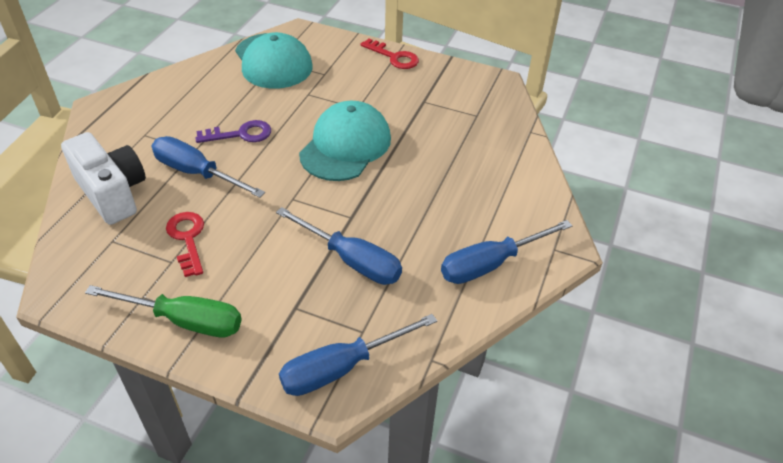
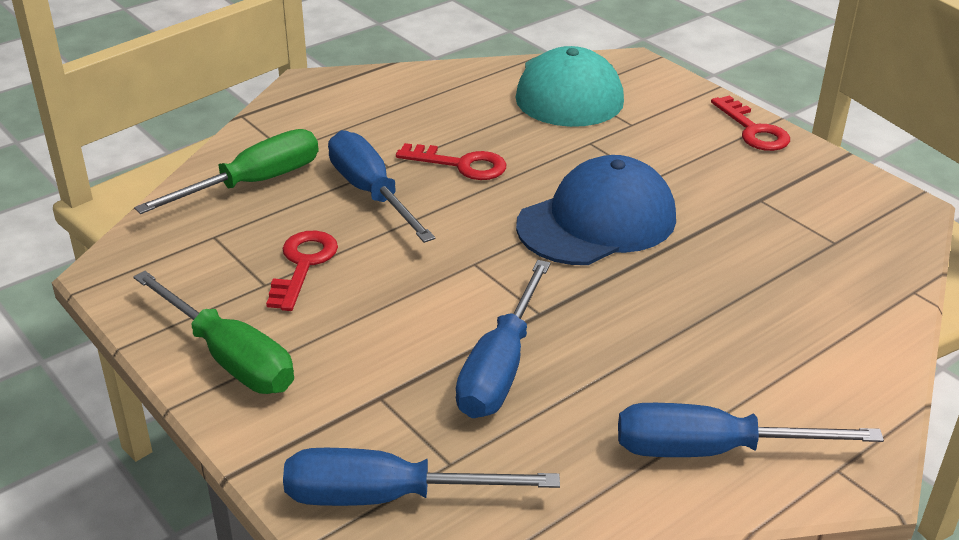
camera: 30 degrees right, 10 degrees down
white camera [61,132,146,225] -> green screwdriver [134,129,318,214]
purple key [195,120,271,143] -> red key [396,143,506,180]
blue screwdriver [276,207,402,285] -> blue screwdriver turned 45 degrees clockwise [456,260,551,418]
turquoise cap [299,101,391,181] -> blue cap [516,155,676,265]

